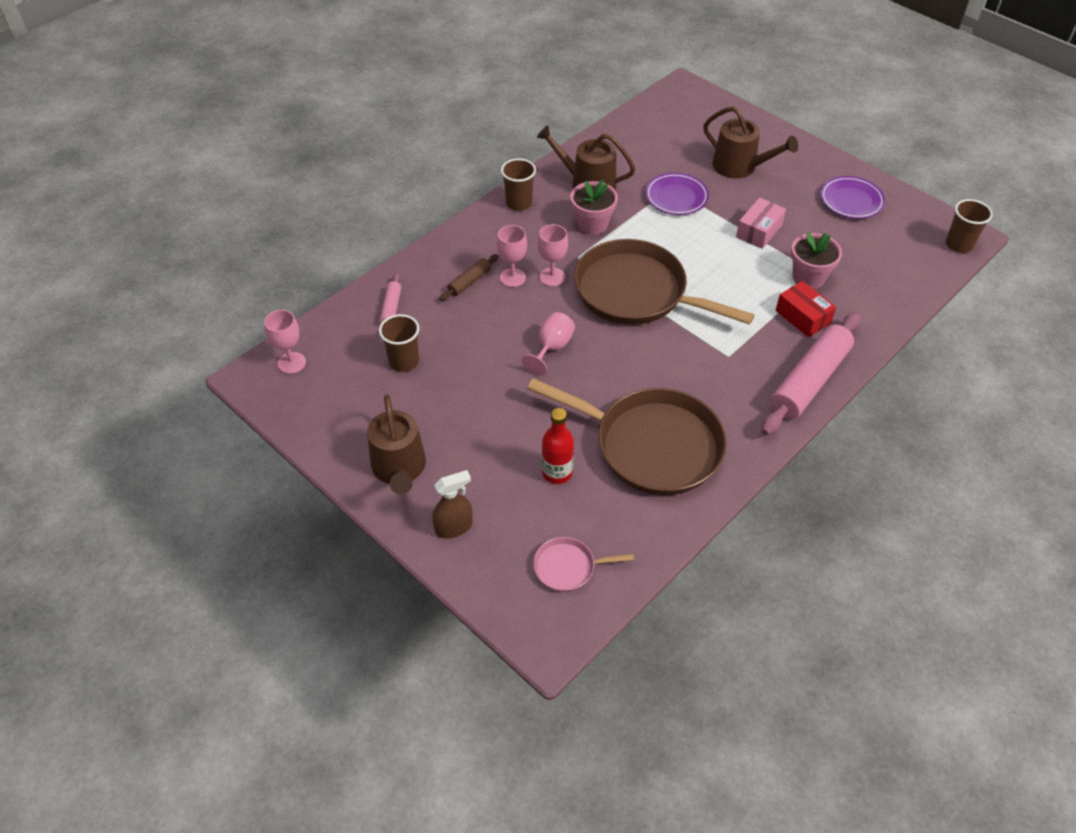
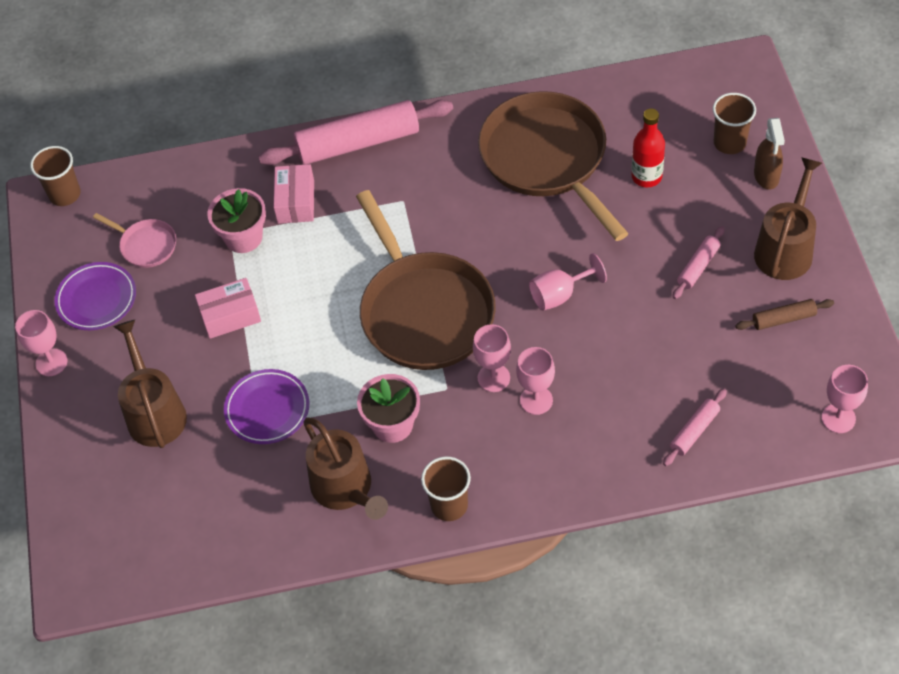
camera: 140 degrees left, 5 degrees up
brown cup [379,314,419,372] -> brown cup moved to [713,93,756,154]
brown spray bottle [432,470,473,539] -> brown spray bottle turned 105 degrees counterclockwise [754,118,785,190]
brown rolling pin [440,254,498,301] -> brown rolling pin moved to [735,299,834,330]
pink pan [533,537,634,592] -> pink pan moved to [93,213,176,268]
red box [776,281,836,337] -> pink box [273,164,314,224]
none -> pink goblet [15,310,67,376]
none -> pink rolling pin [673,226,725,299]

